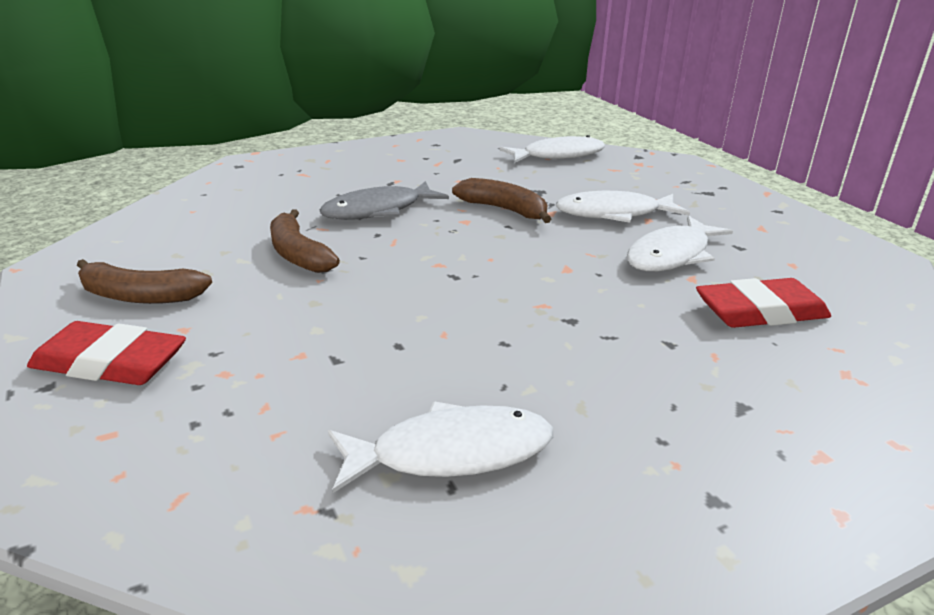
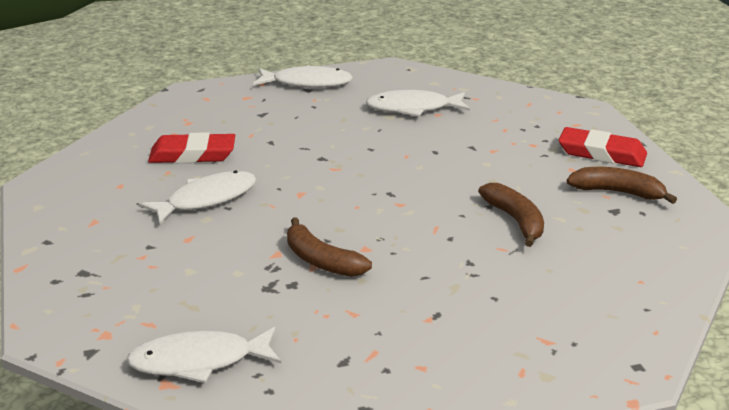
camera: 170 degrees left, 0 degrees up
grey fish [320,181,449,220] -> none
white fish [556,191,690,223] -> white fish moved to [253,65,353,88]

